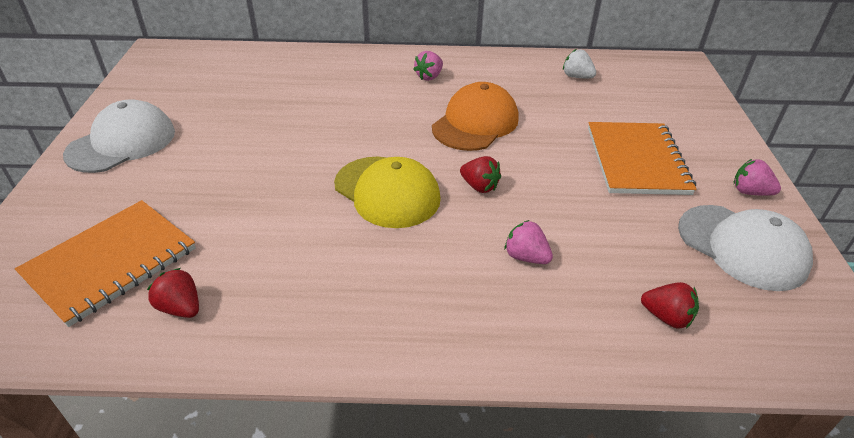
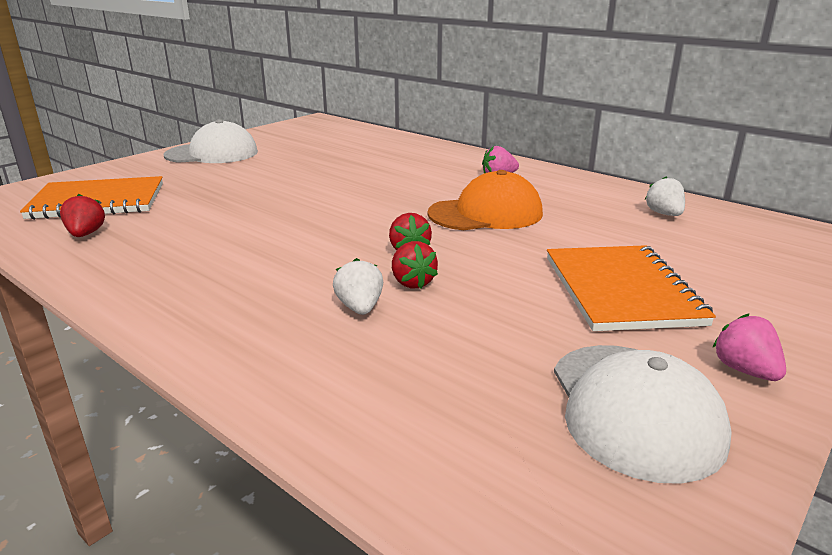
camera: 40 degrees right, 15 degrees down
yellow cap [334,157,441,228] -> none
pink strawberry [505,220,553,264] -> white strawberry [333,258,383,315]
orange notebook [588,122,697,195] -> orange notebook turned 45 degrees counterclockwise [547,245,716,331]
red strawberry [641,282,699,329] -> red strawberry moved to [392,241,438,289]

